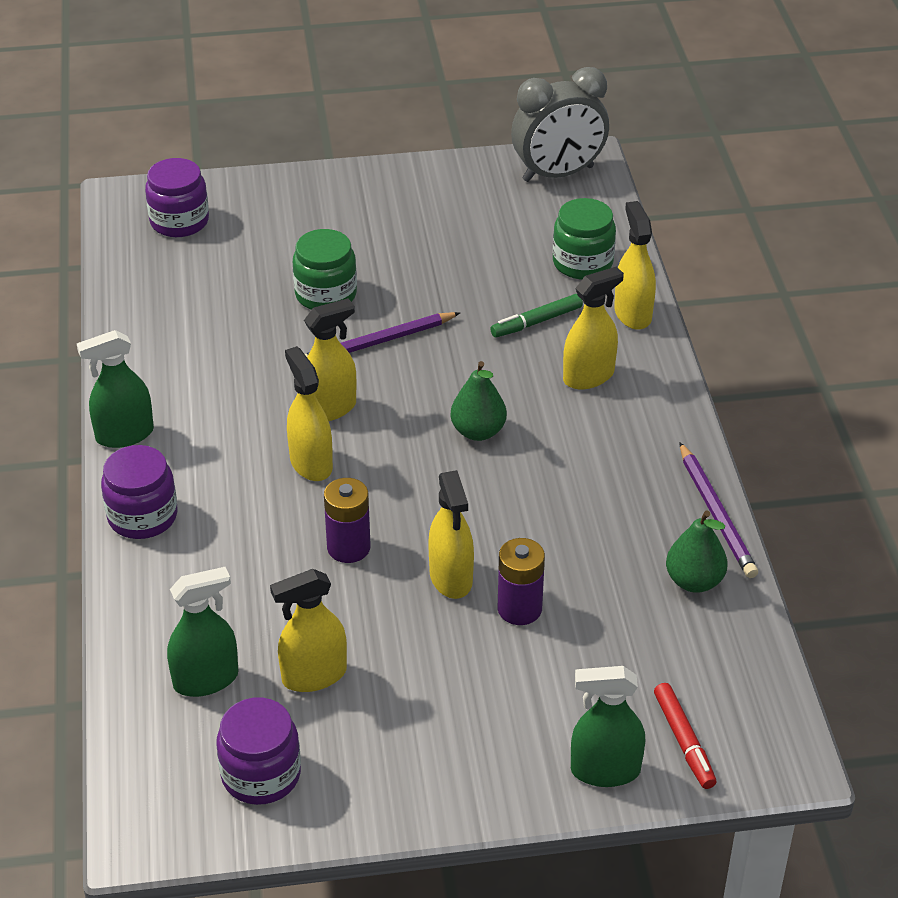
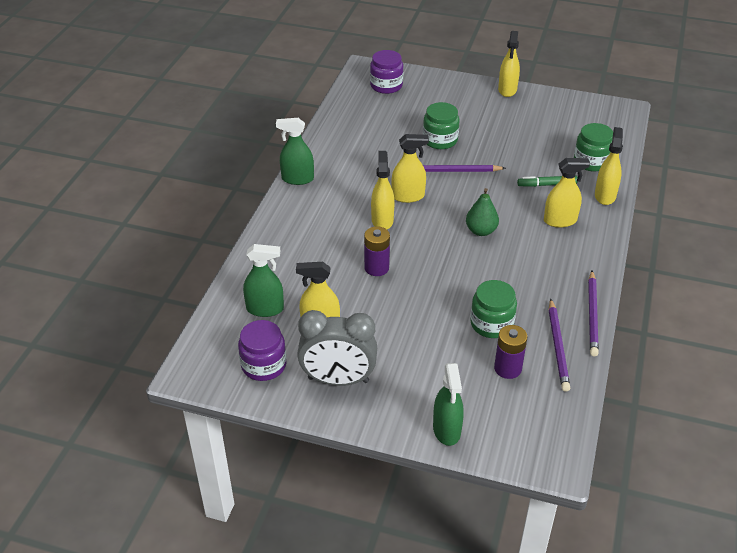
camera: 25 degrees right, 0 degrees up
purple jar [101,445,177,539] -> none
yellow spray bottle [428,470,474,599] -> yellow spray bottle moved to [498,31,520,97]
purple battery [497,538,545,625] -> purple battery moved to [494,325,528,379]
grey clock [511,67,609,182] -> grey clock moved to [297,310,377,386]
green spray bottle [571,666,645,787] -> green spray bottle turned 120 degrees counterclockwise [433,363,464,446]
red marker [654,683,716,789] -> none
green pear [666,510,728,593] -> purple pencil [549,299,570,392]
none -> green jar [470,280,517,338]

